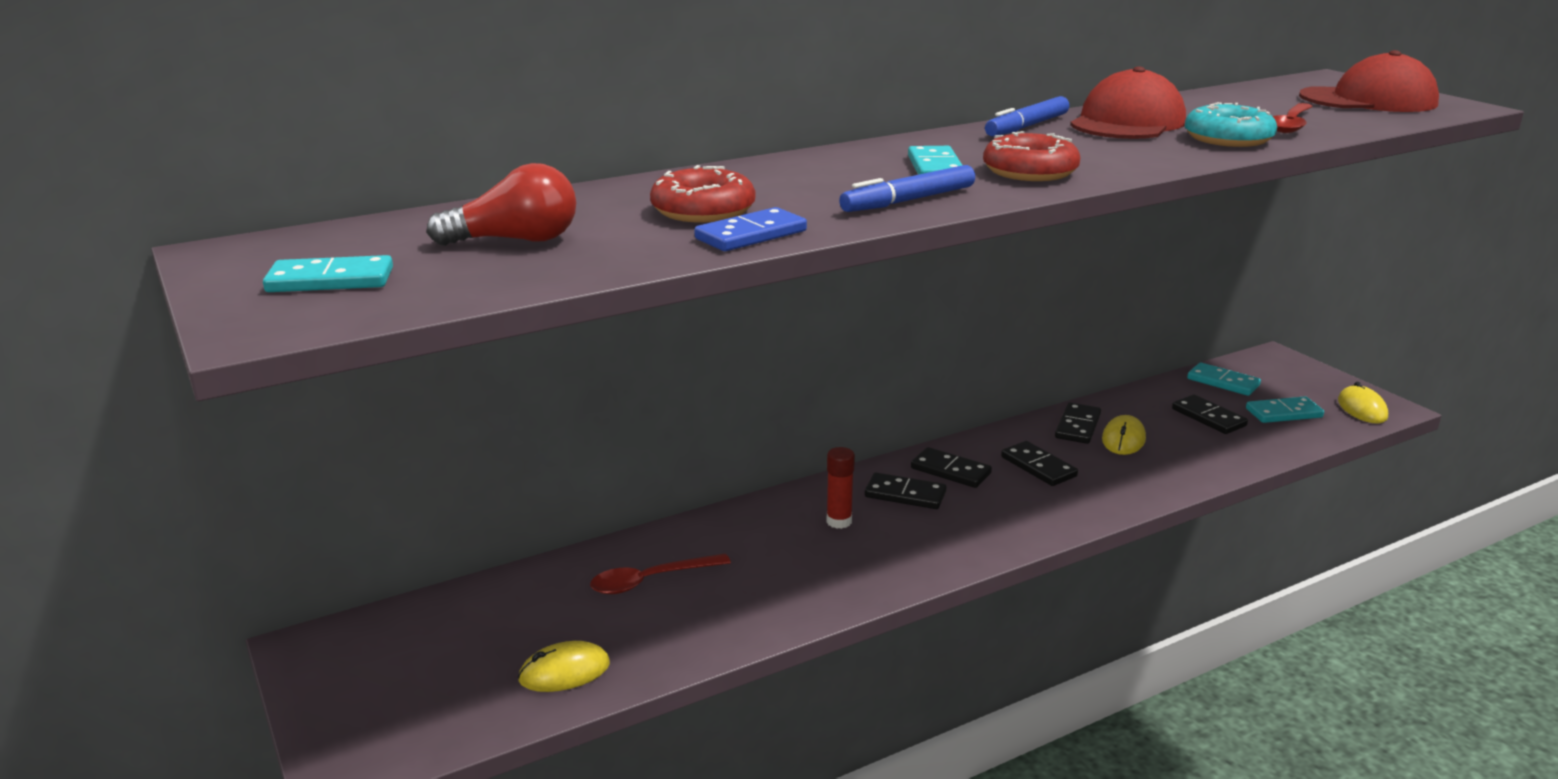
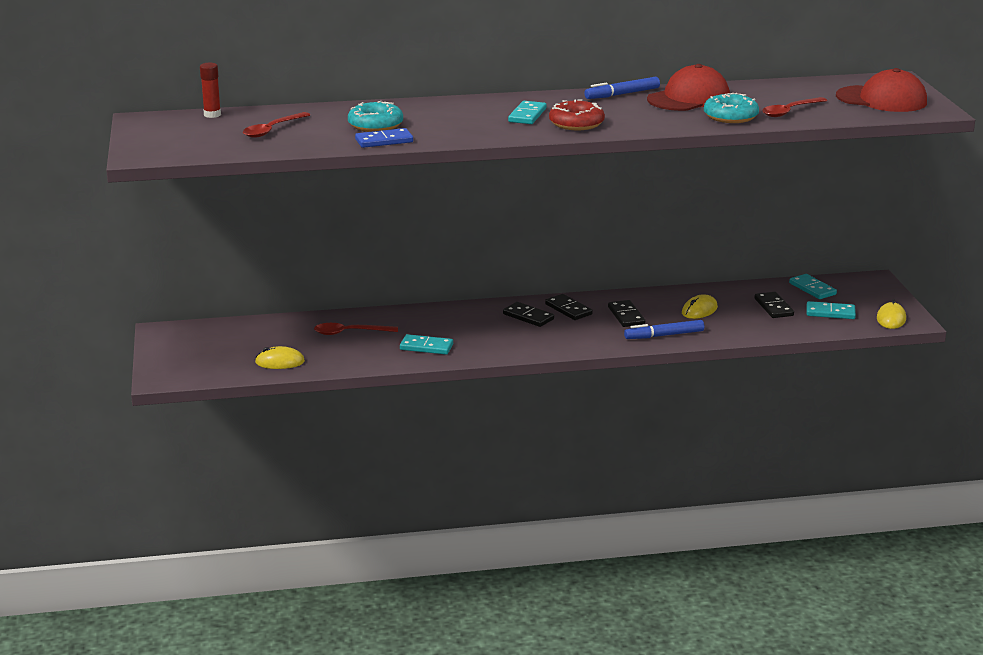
camera: 20 degrees right, 0 degrees up
turquoise domino [263,255,393,292] -> turquoise domino moved to [400,334,453,354]
red light bulb [427,163,576,246] -> red spoon [243,112,310,138]
red donut [650,165,755,223] -> turquoise donut [348,101,403,132]
red glue stick [827,447,855,529] -> red glue stick moved to [200,63,221,118]
blue marker [839,165,975,212] -> blue marker moved to [624,320,704,339]
black domino [1055,403,1101,444] -> none

